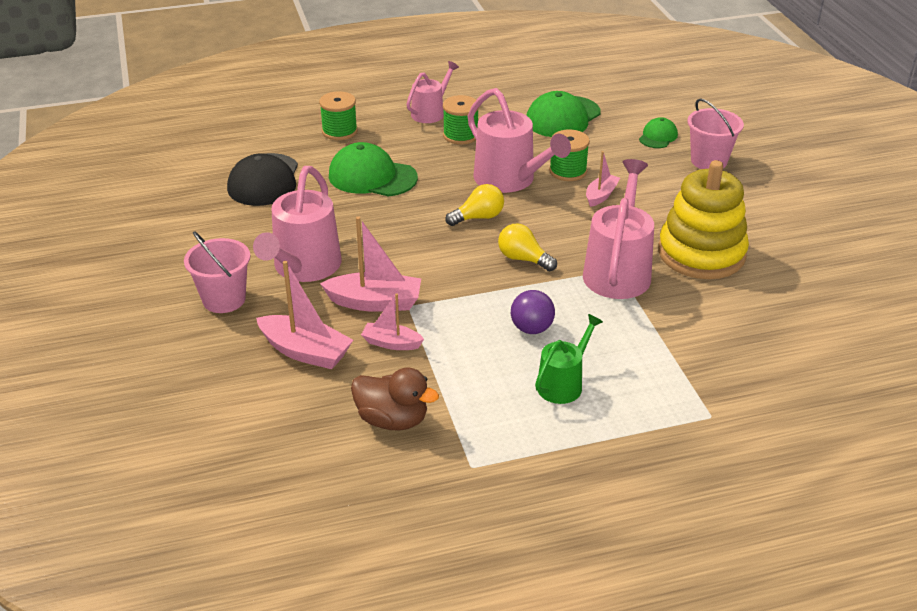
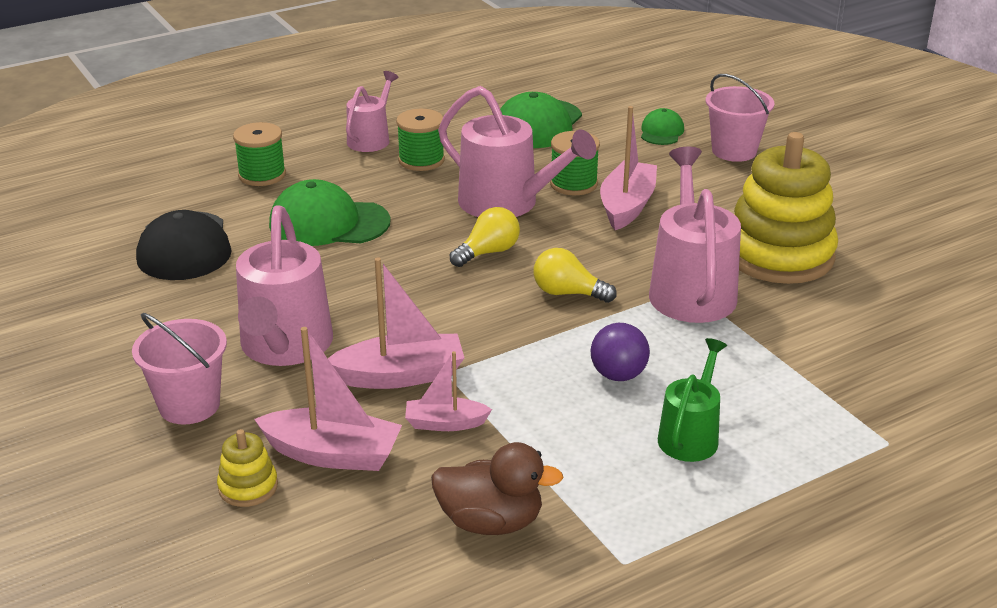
camera: 15 degrees left, 5 degrees down
pink boat [586,151,620,207] -> pink boat [600,106,657,230], size x1.66
none -> yellow stacking toy [217,429,278,507]

